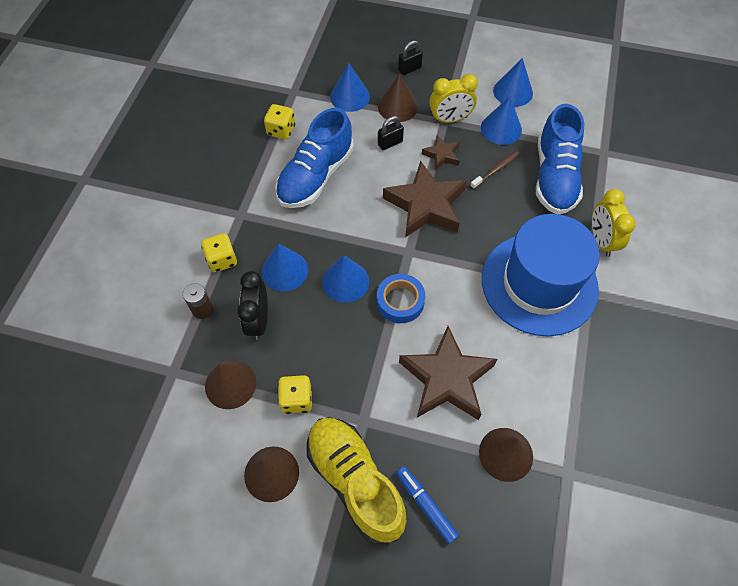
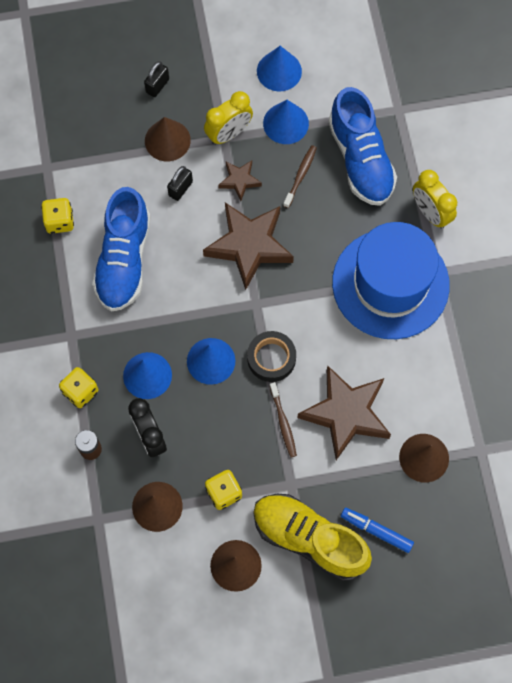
camera: 25 degrees left, 10 degrees up
blue cone [330,63,370,112] -> none
blue tape [377,274,425,323] -> black tape [247,331,296,382]
none -> brown toothbrush [270,382,297,457]

